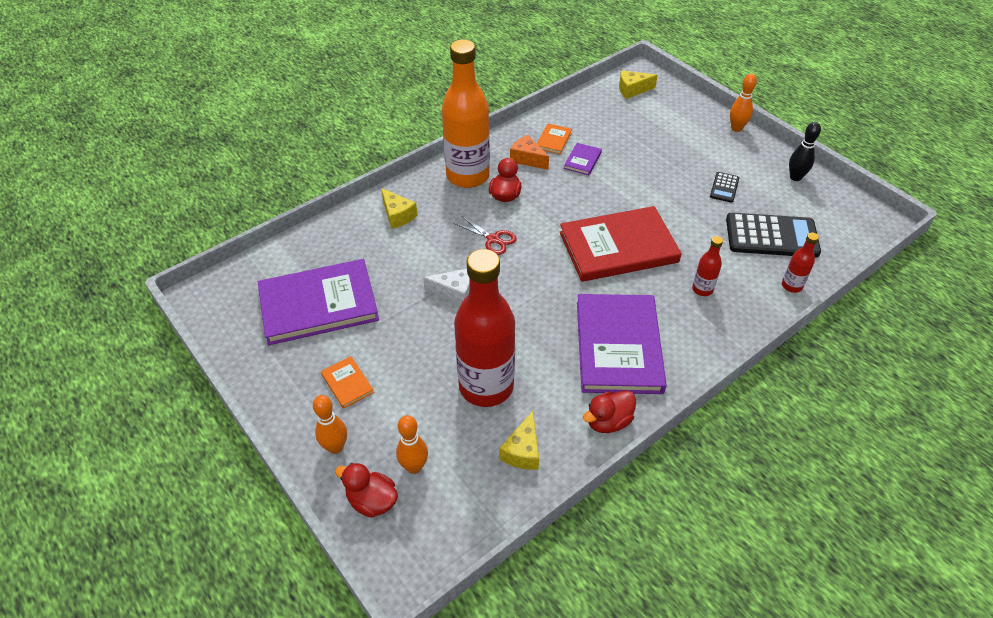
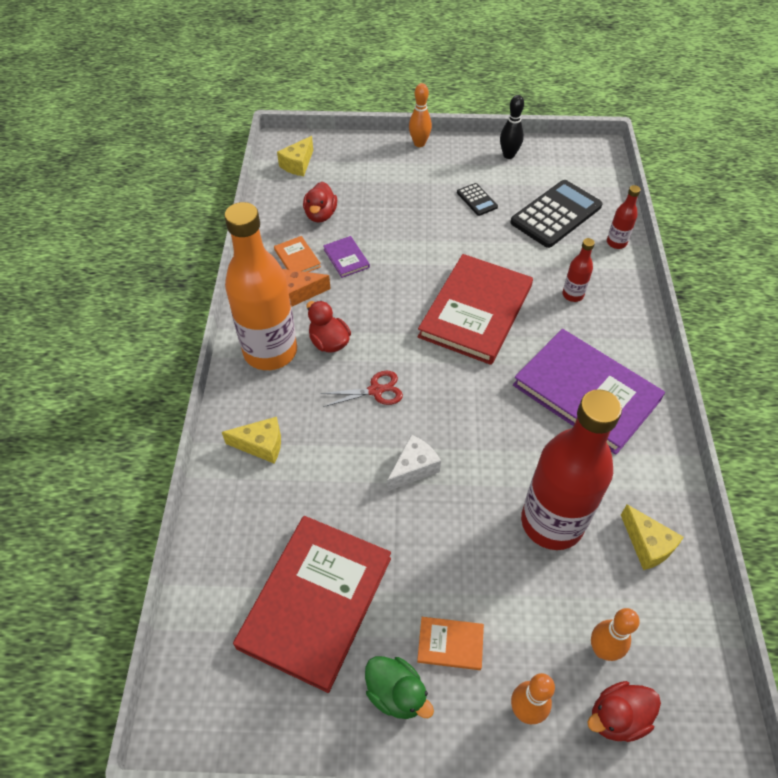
camera: 50 degrees left, 5 degrees up
purple book [258,259,379,345] -> red book [233,516,391,693]
red duck [583,391,636,433] -> red duck moved to [303,182,337,223]
none -> green duck [365,656,434,719]

